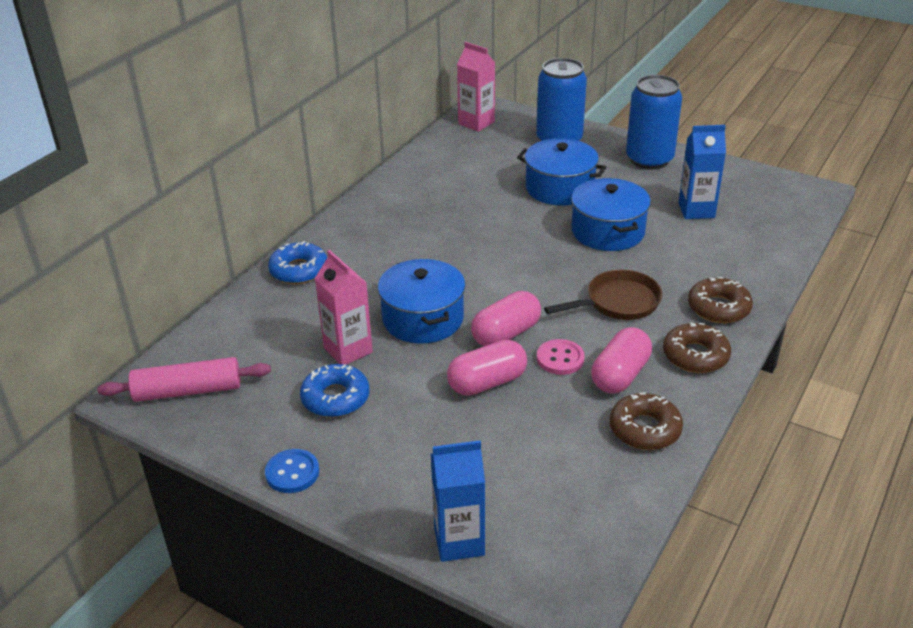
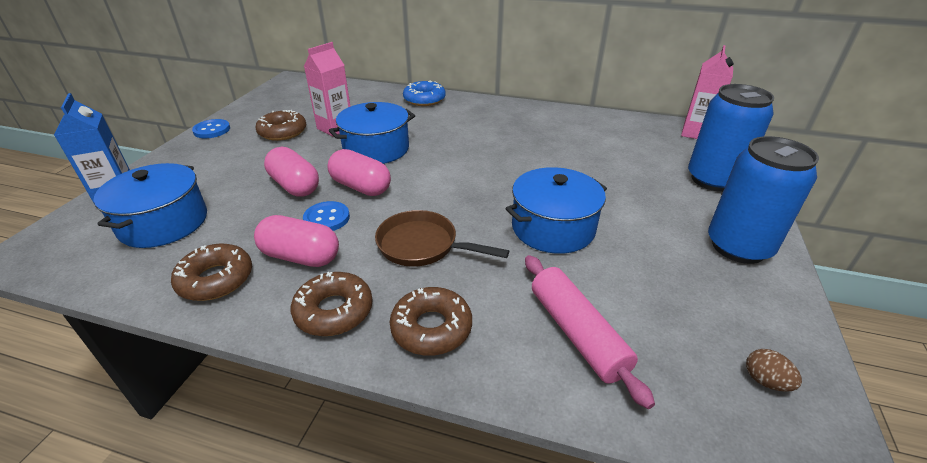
camera: 75 degrees right, 0 degrees up
pink rolling pin [97,357,271,402] -> pink rolling pin moved to [525,255,655,409]
blue donut [300,364,370,417] -> brown donut [256,110,307,141]
blue pot [517,138,607,206] -> blue pot moved to [93,163,207,248]
pink button [537,339,585,375] -> blue button [303,201,350,231]
brown pan [544,270,662,320] -> brown pan turned 150 degrees clockwise [375,210,509,267]
blue carton [678,125,726,219] -> none
none -> brown egg [746,349,802,392]

